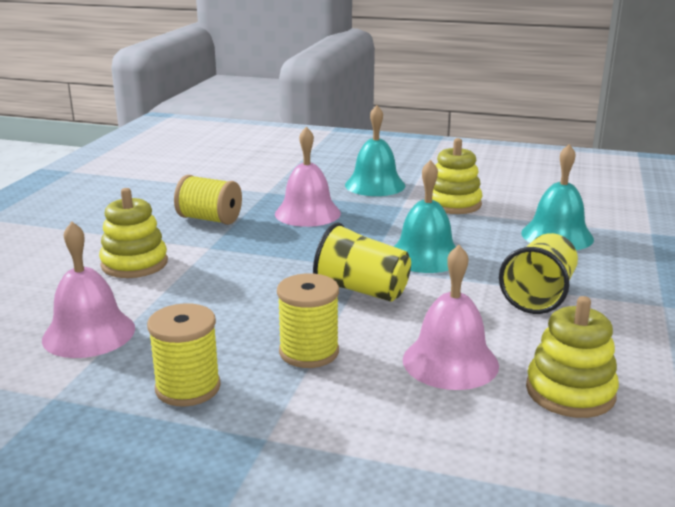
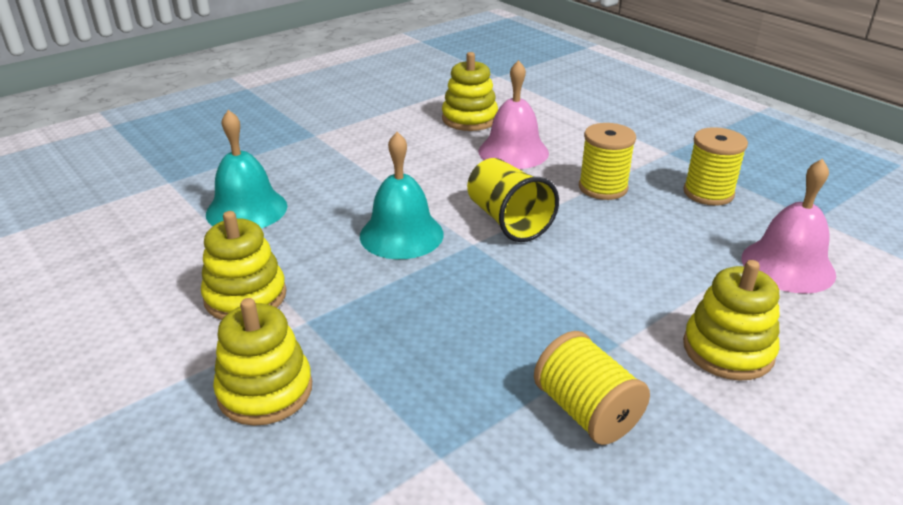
camera: 145 degrees left, 10 degrees up
pink bell [275,127,341,227] -> none
turquoise bell [345,105,406,196] -> yellow stacking toy [213,298,312,426]
yellow cup [499,233,578,314] -> none

